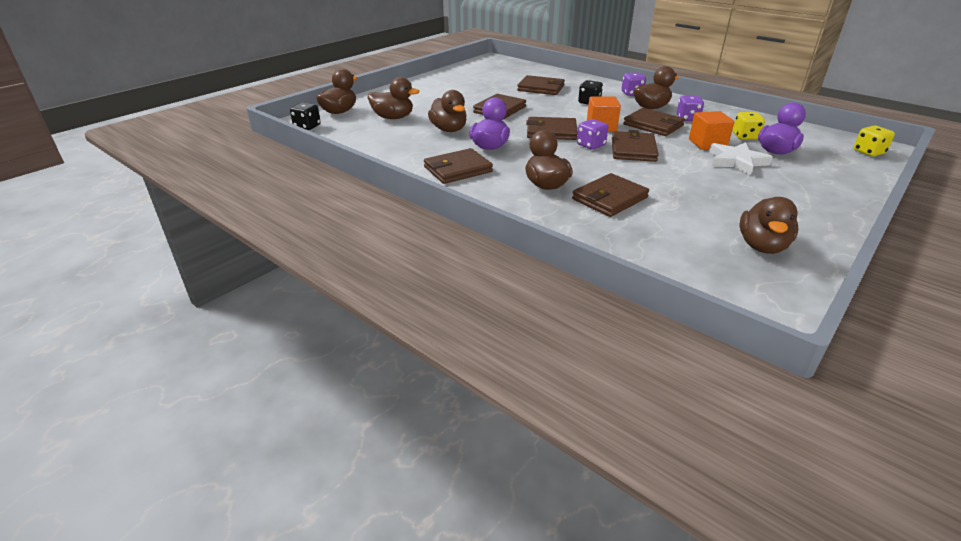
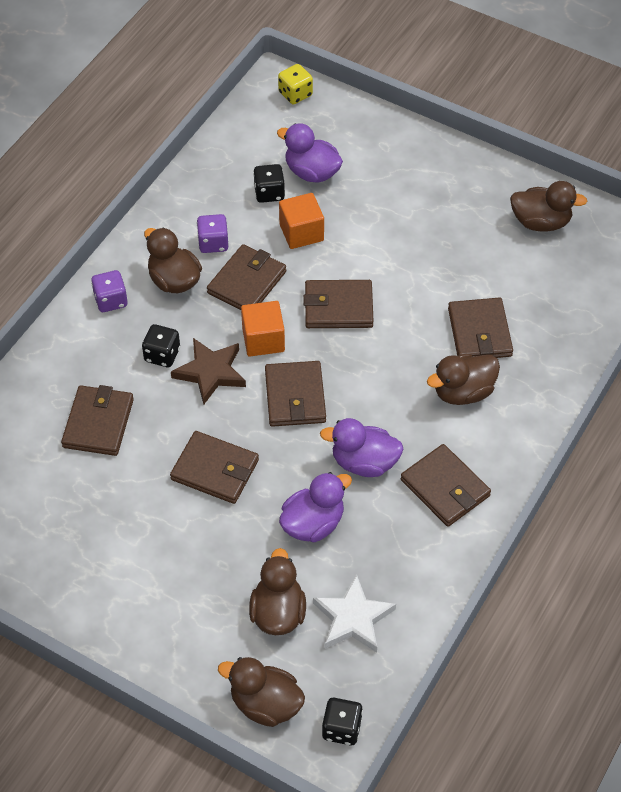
camera: 100 degrees left, 20 degrees up
brown duck [428,90,467,132] -> purple duck [279,472,352,543]
brown wallet [572,173,649,217] -> brown wallet turned 45 degrees clockwise [448,297,513,358]
purple dice [577,119,608,150] -> none
white star [709,142,773,176] -> white star moved to [313,574,396,653]
yellow dice [733,112,765,140] -> black dice [253,164,285,203]
none -> brown star [171,338,246,405]

